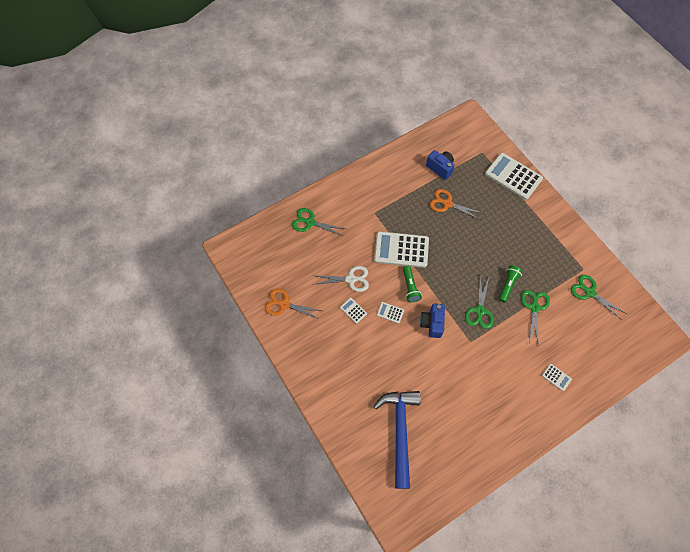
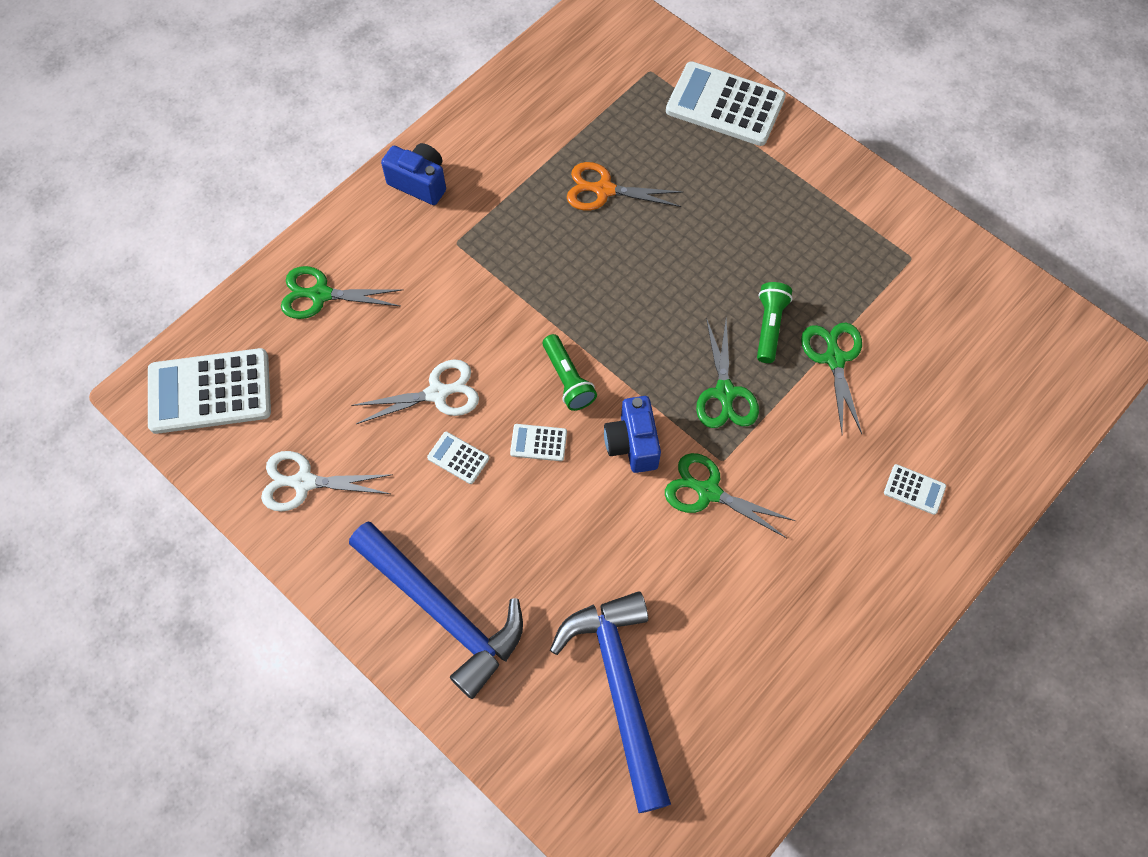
camera: 15 degrees left, 0 degrees up
orange scissors [265,289,322,319] -> white scissors [261,451,393,511]
white calculator [374,231,429,268] -> white calculator moved to [148,348,271,434]
blue camera [426,150,455,180] -> blue camera moved to [381,143,446,205]
green scissors [571,275,627,320] -> green scissors moved to [665,453,795,538]
none -> blue hammer [349,521,523,699]

